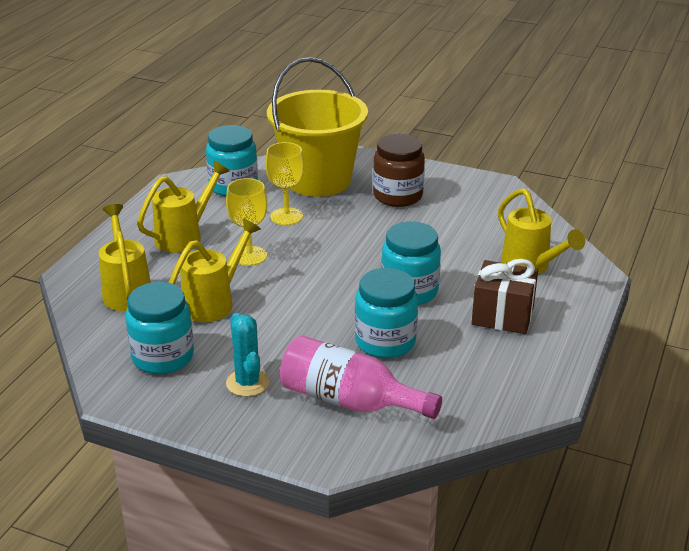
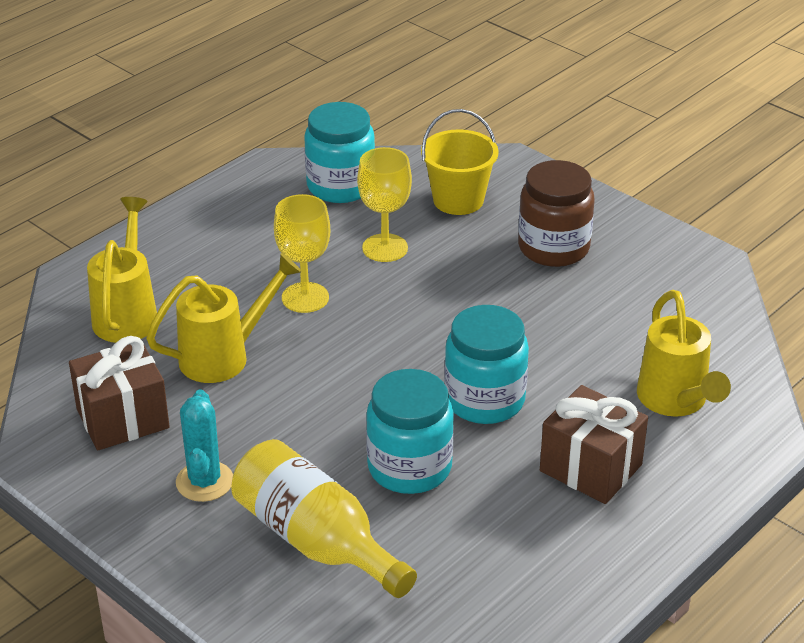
camera: 20 degrees right, 5 degrees up
turquoise jar [125,282,194,374] -> brown gift [69,336,170,450]
yellow watering can [137,161,230,253] -> none
yellow bucket [267,57,368,197] -> yellow bucket [421,109,499,215], size x0.55
pink bottle [280,335,442,419] -> yellow bottle [231,439,417,598]

